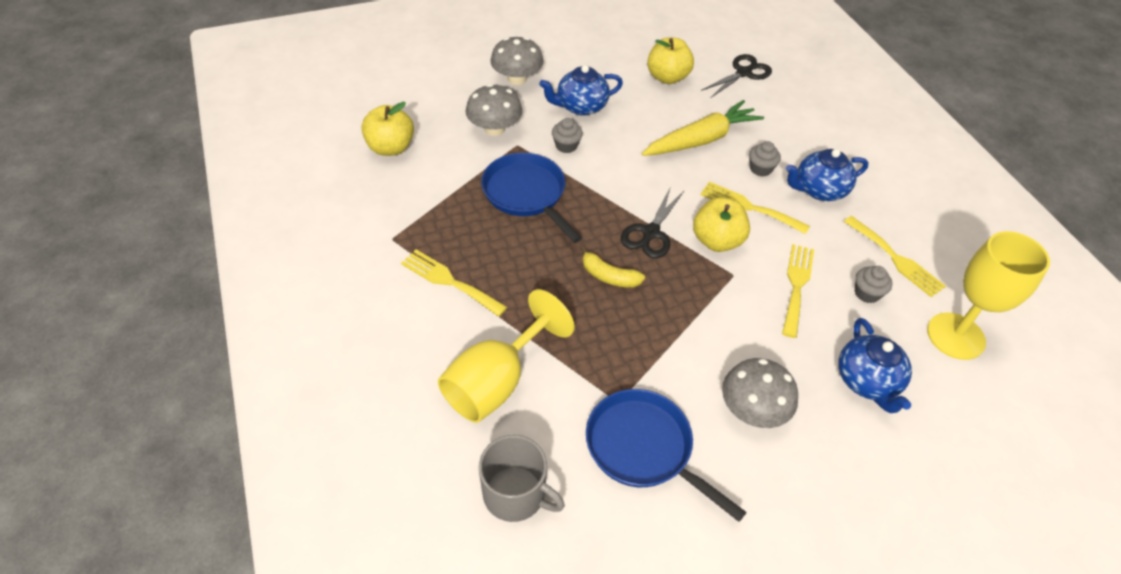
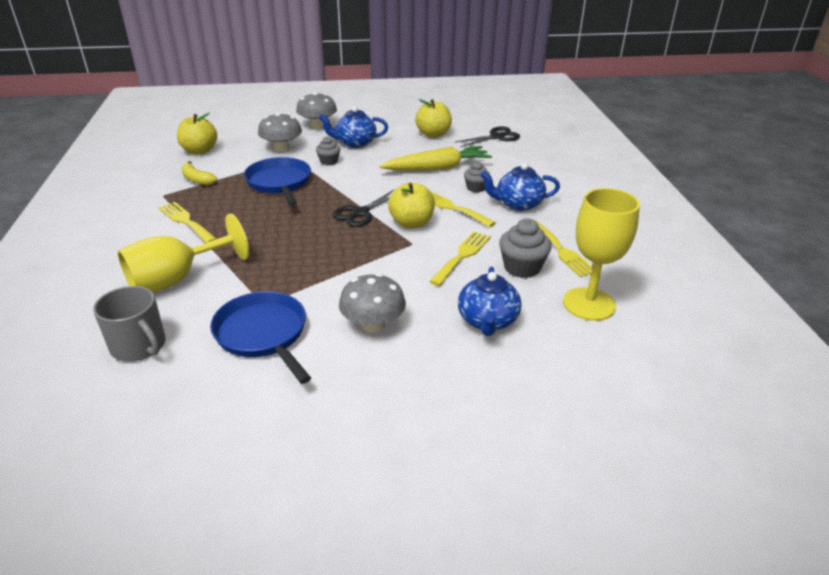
camera: 15 degrees right, 15 degrees down
yellow banana [581,246,645,288] -> yellow banana moved to [181,161,217,185]
grey cupcake [855,266,892,303] -> grey cupcake [499,219,552,278], size x1.61

